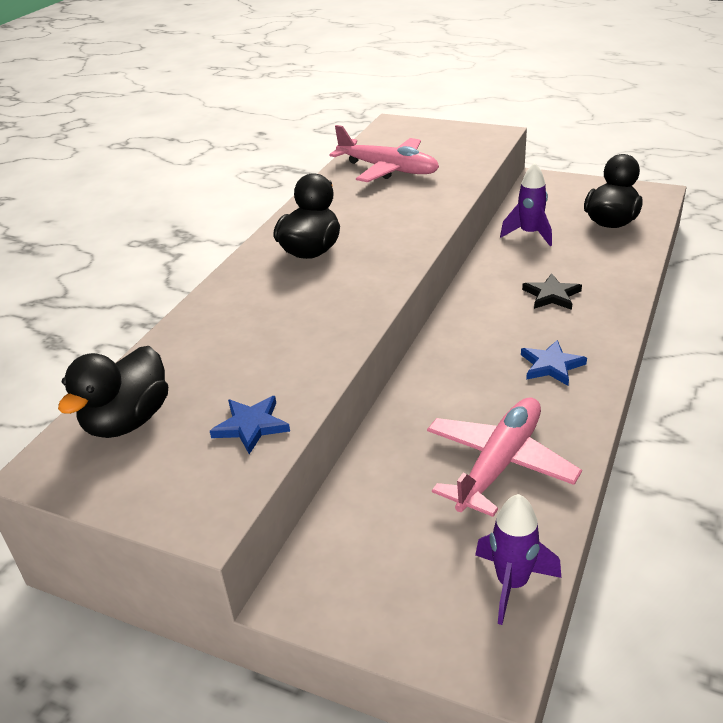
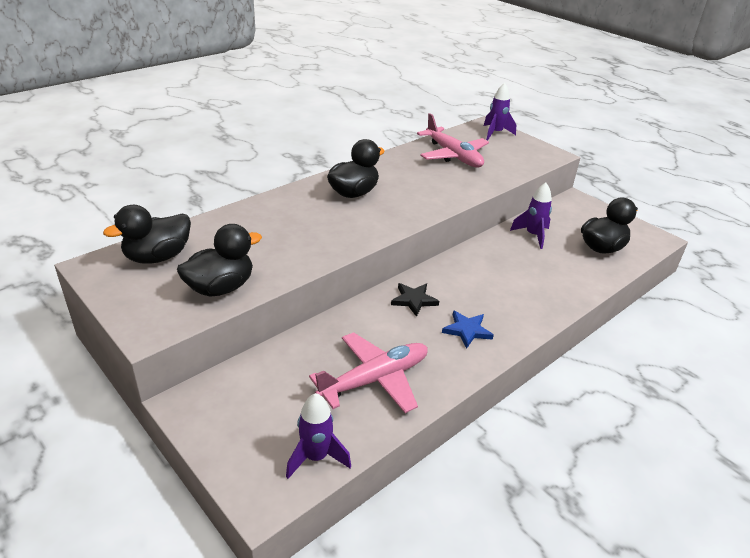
camera: 20 degrees right, 0 degrees up
blue star [210,396,290,454] -> black duck [177,224,262,297]
black star [522,273,582,310] -> black star moved to [391,283,439,317]
none -> purple rocket [484,83,516,140]

